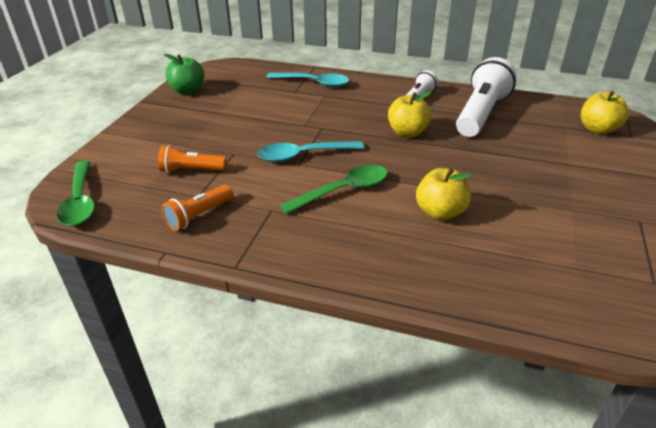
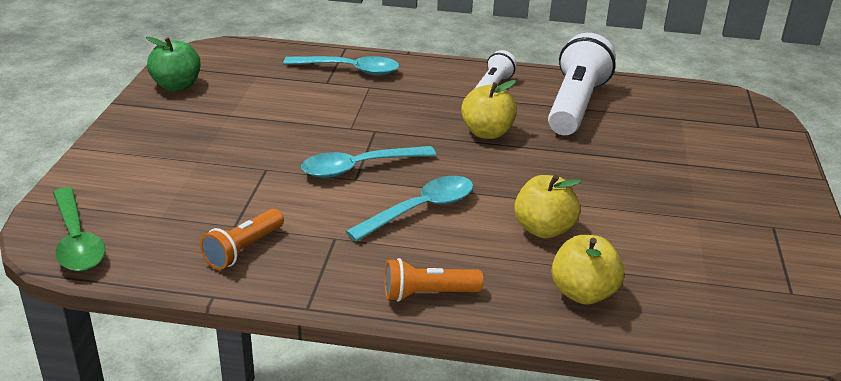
camera: 10 degrees left, 5 degrees down
orange flashlight [158,145,226,173] -> orange flashlight moved to [384,258,483,302]
green spoon [280,165,387,214] -> turquoise spoon [345,176,473,242]
yellow apple [581,91,629,134] -> yellow apple moved to [551,235,624,305]

